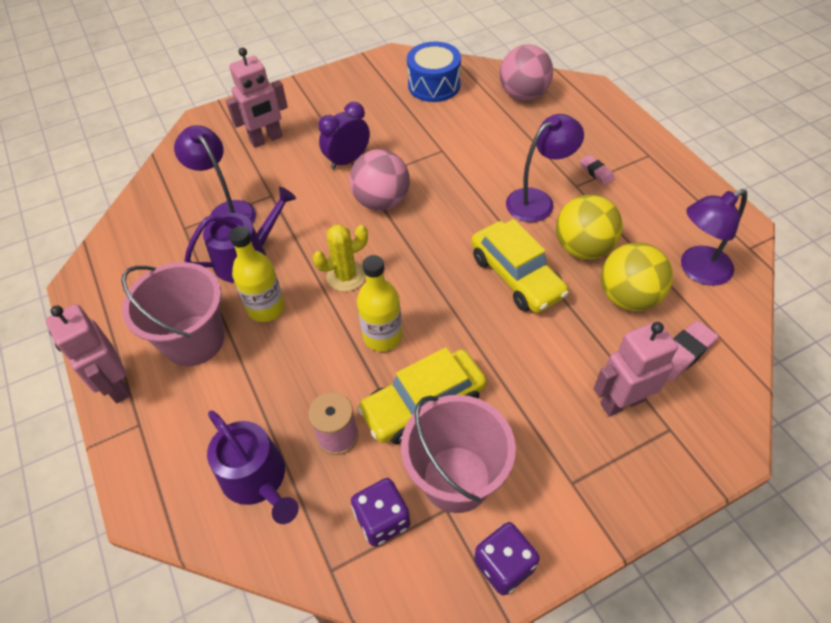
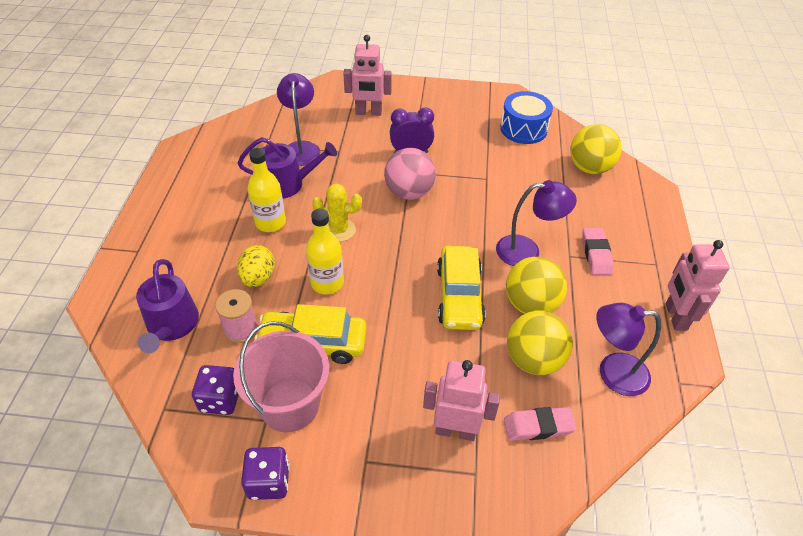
camera: 30 degrees right, 5 degrees down
pink robot [46,304,131,403] -> pink robot moved to [666,240,729,331]
pink bucket [121,262,224,366] -> none
pink ball [500,44,553,101] -> yellow ball [570,124,622,174]
pink eraser [580,155,614,185] -> pink eraser [582,228,614,275], size x1.54
none -> yellow egg [237,245,275,287]

